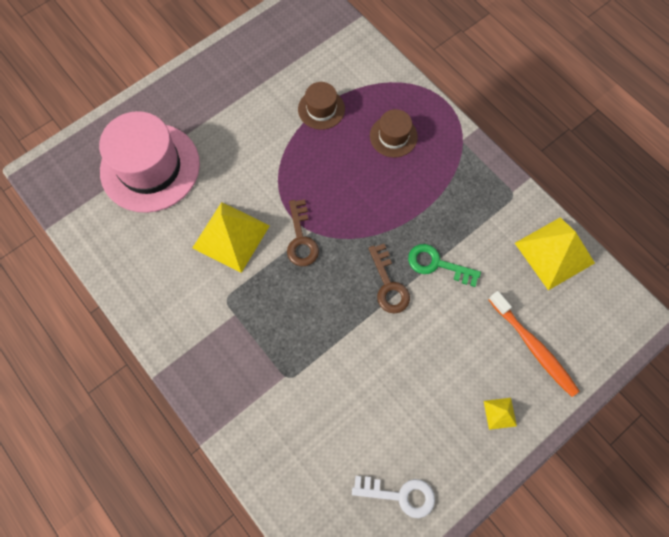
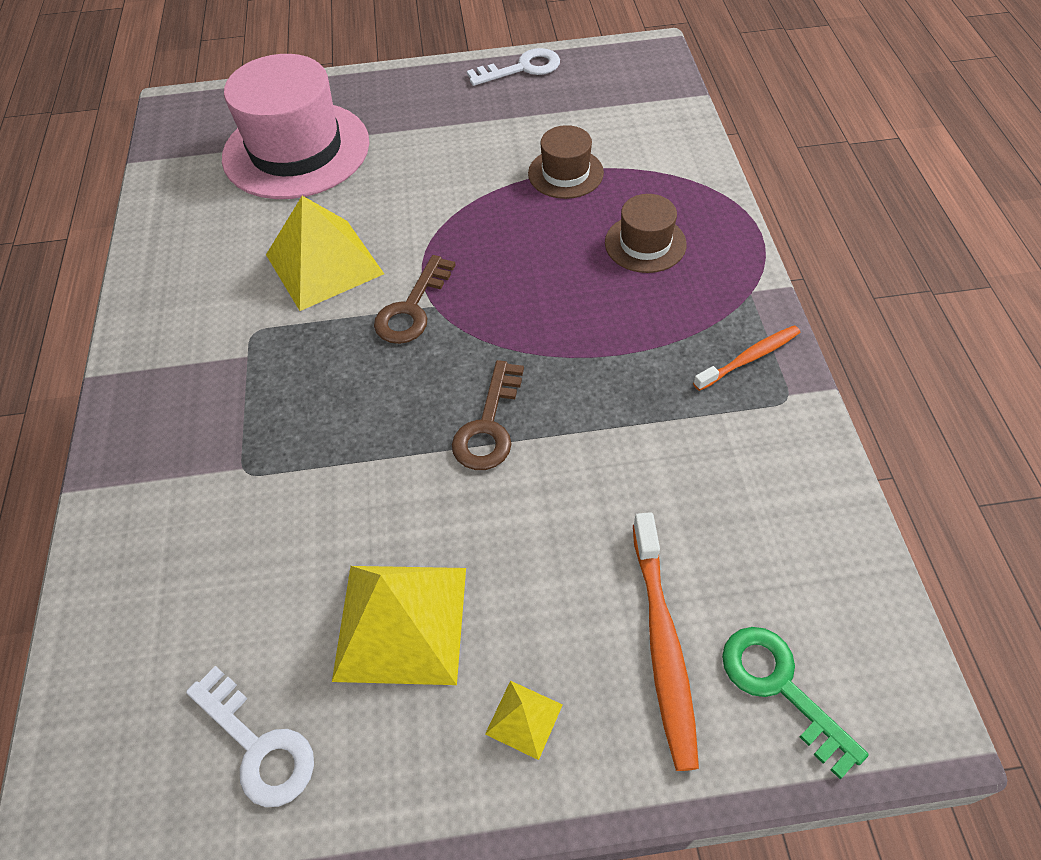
camera: 35 degrees right, 15 degrees down
green key [408,244,481,287] -> green key moved to [722,627,869,779]
yellow pyramid [515,217,595,290] -> yellow pyramid moved to [332,566,466,685]
none -> white key [467,48,560,86]
none -> orange toothbrush [693,325,801,391]

